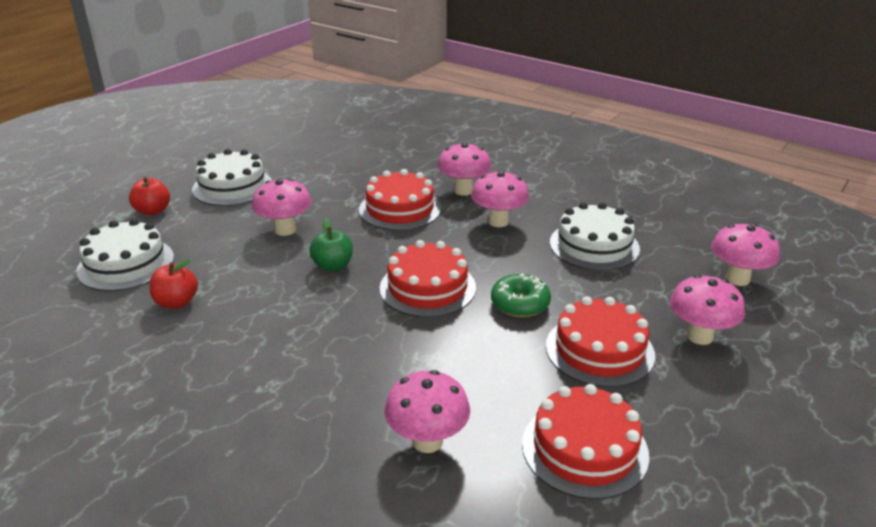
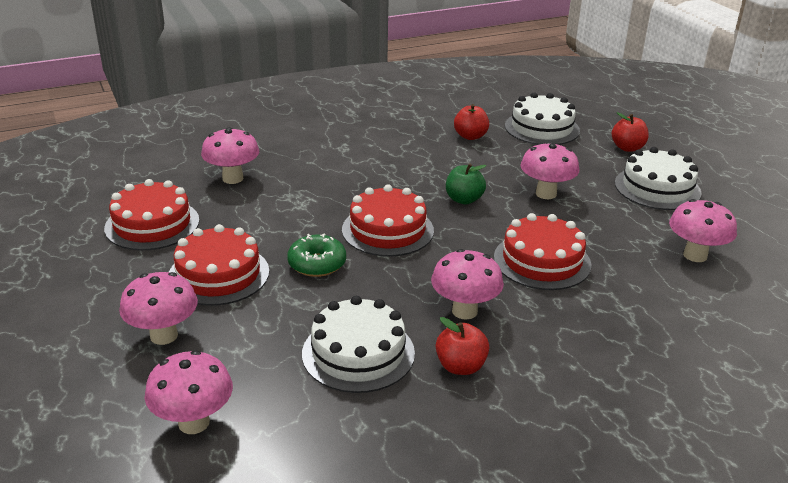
camera: 120 degrees right, 0 degrees up
pink mushroom [437,142,491,196] -> pink mushroom moved to [669,199,737,262]
none -> red apple [436,317,489,375]

